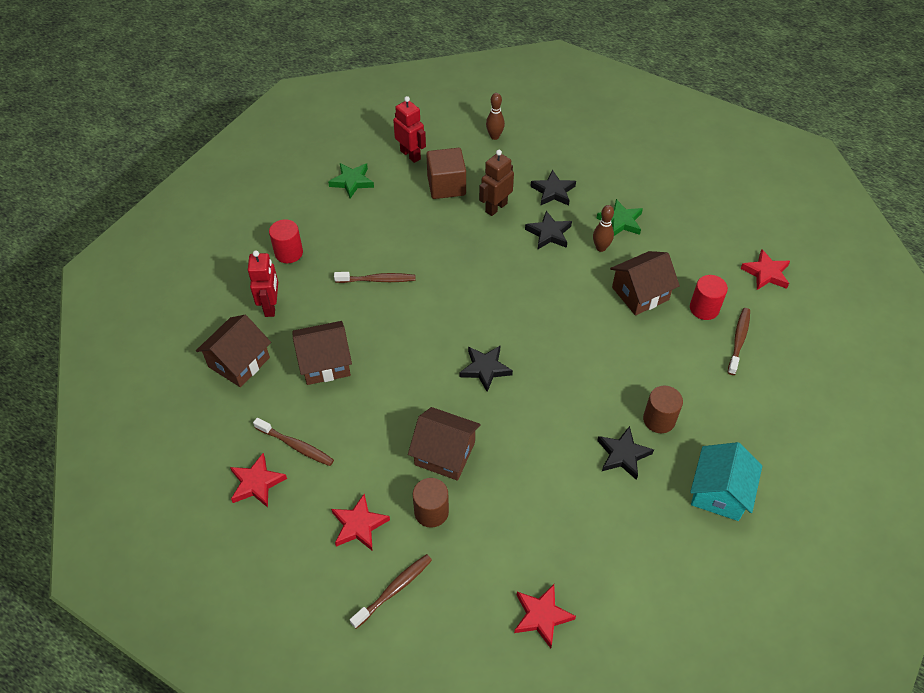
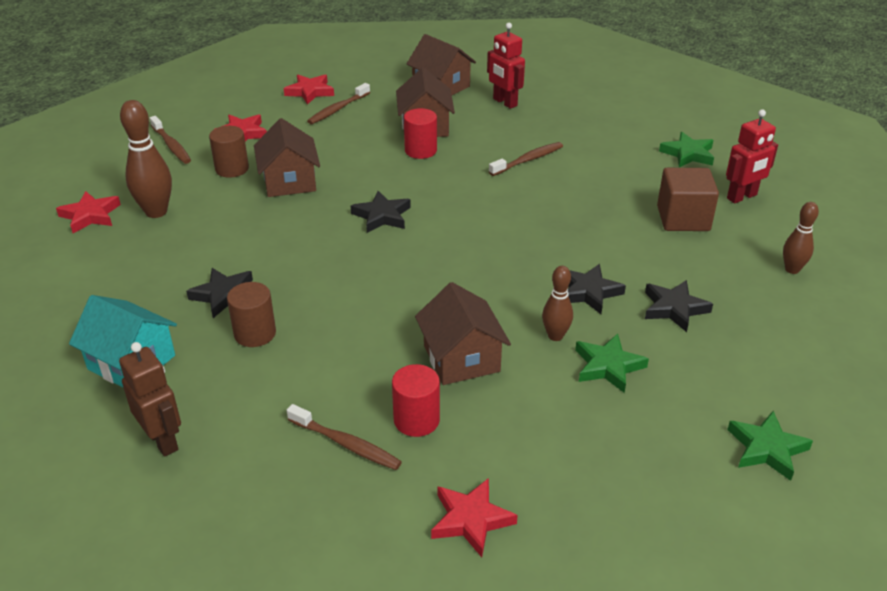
camera: 100 degrees right, 15 degrees down
red robot [248,251,278,317] -> red robot turned 45 degrees clockwise [487,23,525,109]
red cylinder [269,219,303,263] -> red cylinder moved to [404,108,437,159]
brown toothbrush [334,272,415,283] -> brown toothbrush turned 135 degrees counterclockwise [489,142,563,176]
brown house [408,407,481,481] -> brown house turned 45 degrees counterclockwise [254,118,320,197]
brown robot [479,150,514,216] -> brown robot moved to [119,342,181,457]
none -> brown bowling pin [120,100,172,218]
none -> green star [727,411,813,481]

